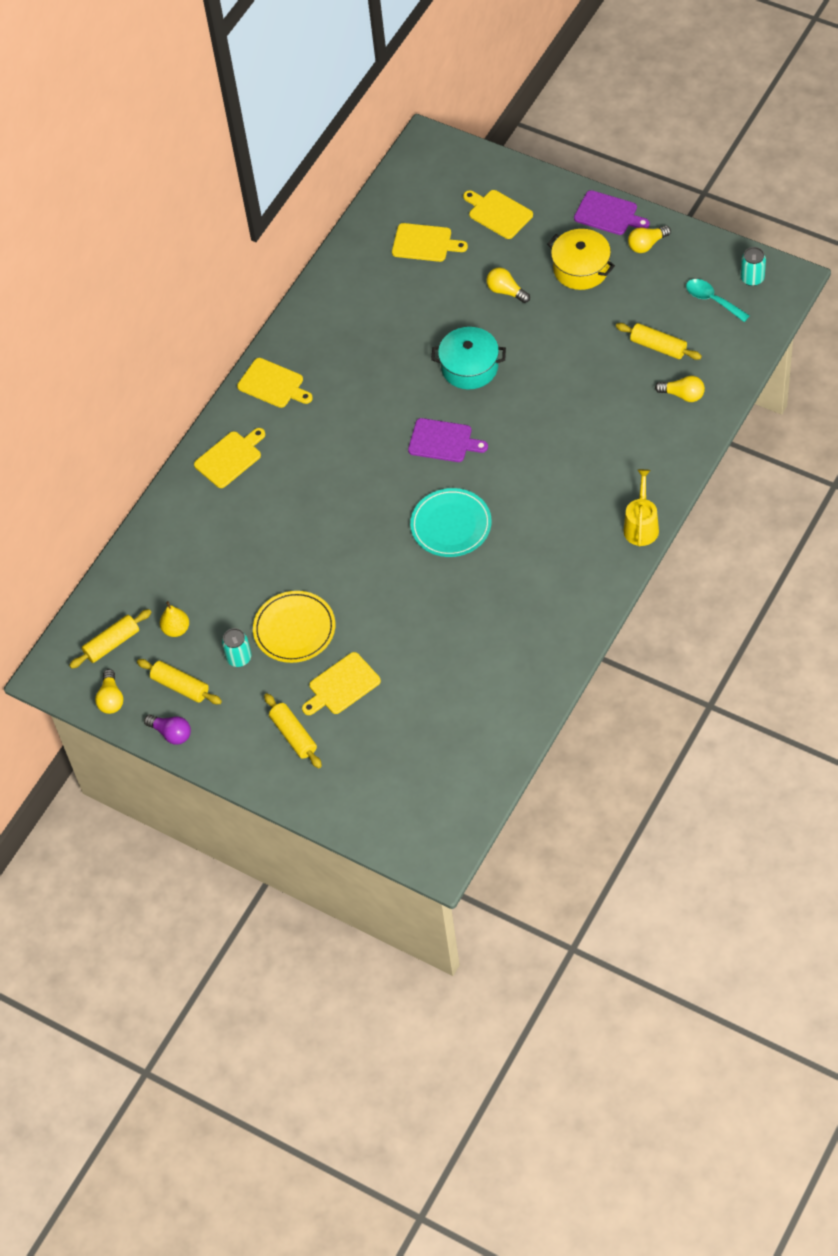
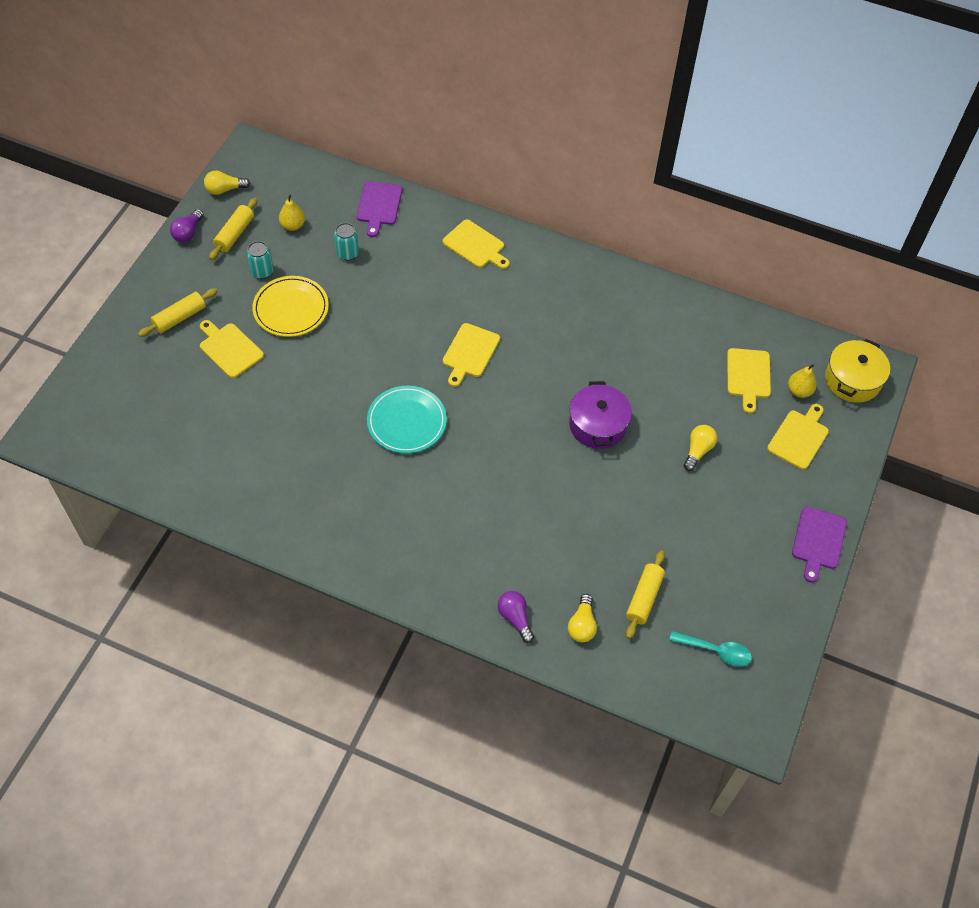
camera: 75 degrees right, 0 degrees up
yellow rolling pin [69,609,151,669] -> none
yellow cutting board [237,358,313,408] -> yellow cutting board moved to [443,323,500,387]
purple cutting board [408,418,488,462] -> purple cutting board moved to [356,181,402,237]
turquoise pot [431,327,506,390] -> purple pot [569,381,632,449]
yellow pot [547,229,615,290] -> yellow pot moved to [825,339,890,403]
yellow watering can [624,469,659,547] -> none
yellow light bulb [628,225,671,253] -> none
turquoise spoon [686,279,750,322] -> turquoise spoon turned 75 degrees clockwise [669,631,752,667]
turquoise can [741,247,766,286] -> turquoise can moved to [334,223,359,261]
none -> purple light bulb [497,591,534,643]
none -> yellow pear [788,364,817,398]

